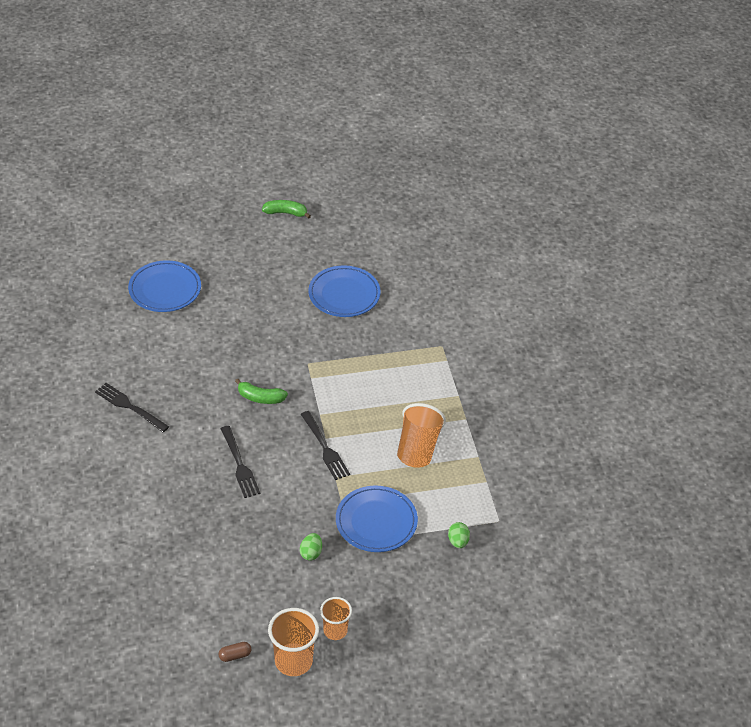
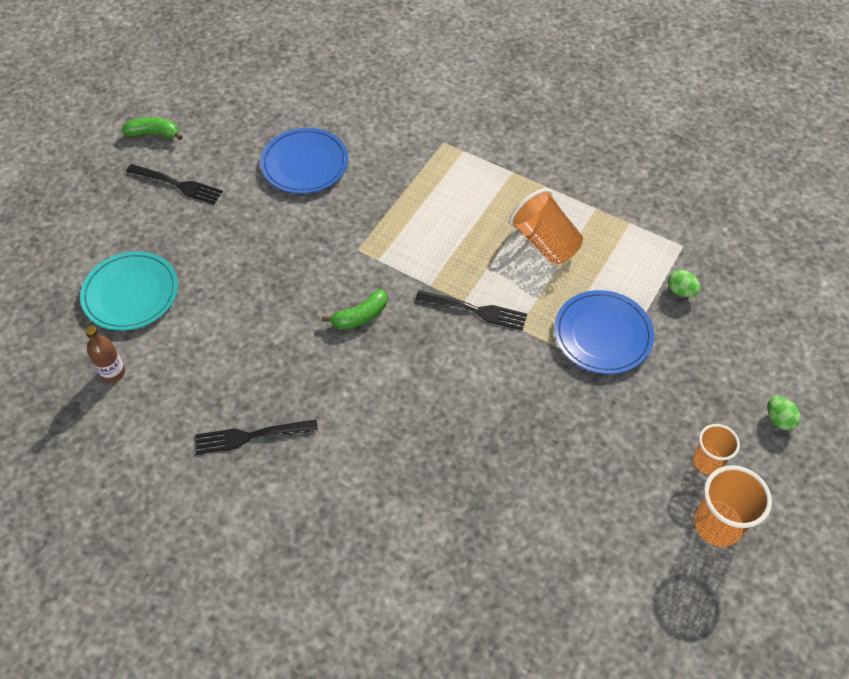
camera: 45 degrees left, 10 degrees up
blue plate [128,260,201,312] -> turquoise plate [80,251,178,331]
brown capsule [219,642,252,662] -> none
black fork [220,426,260,498] -> black fork moved to [126,164,223,204]
green banana [262,200,311,219] -> green banana turned 45 degrees clockwise [121,117,183,140]
green egg [300,533,322,561] -> green egg moved to [767,396,801,430]
none -> brown bottle [85,326,125,382]

